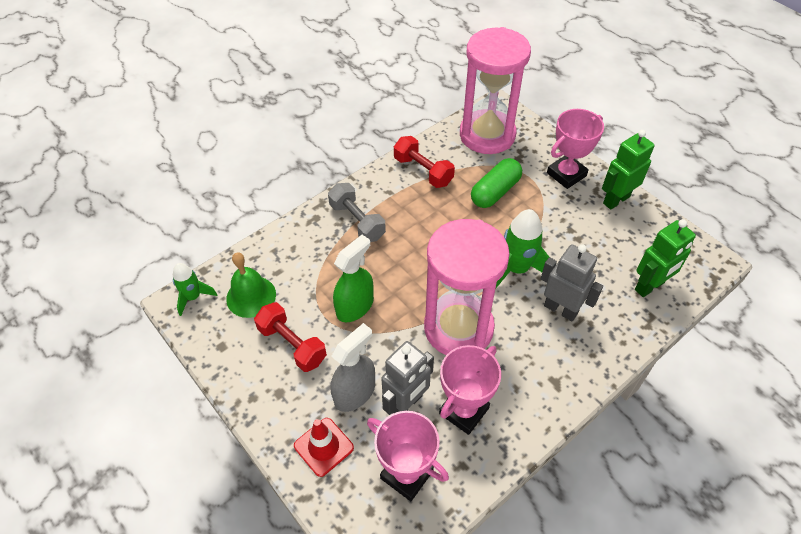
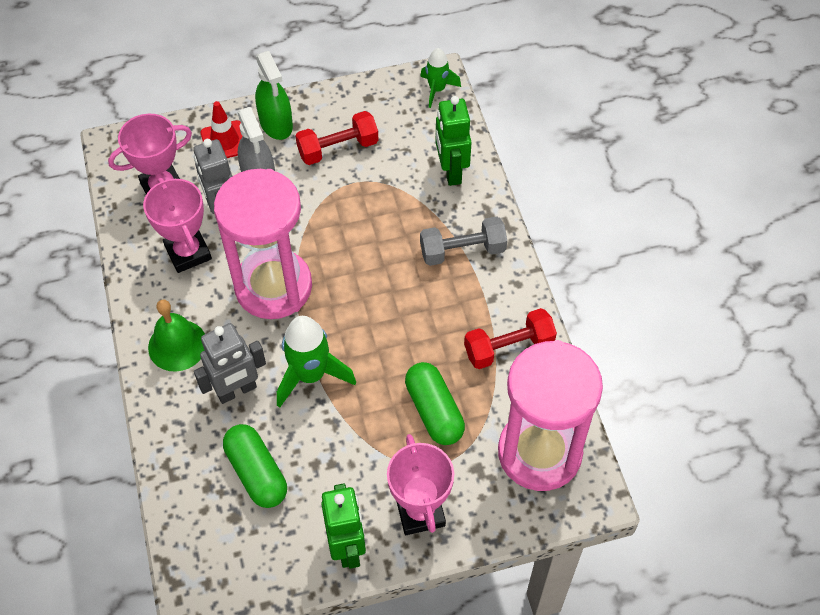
camera: 115 degrees right, 5 degrees up
green bell [226,252,276,318] -> green bell moved to [148,300,205,372]
green spray bottle [333,235,374,322] -> green spray bottle moved to [255,51,293,140]
green robot [635,219,696,297] -> green robot moved to [436,96,472,186]
none -> green capsule [223,424,287,508]

